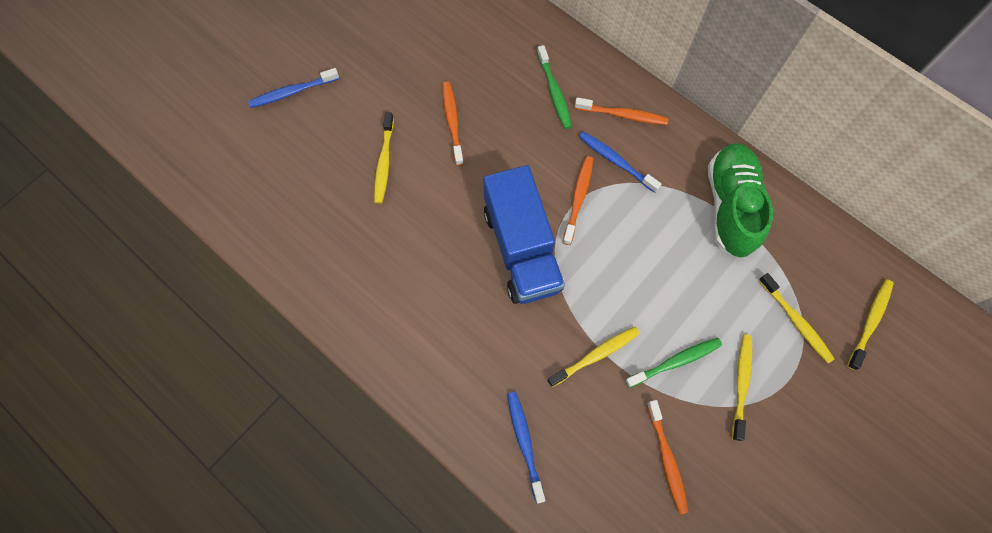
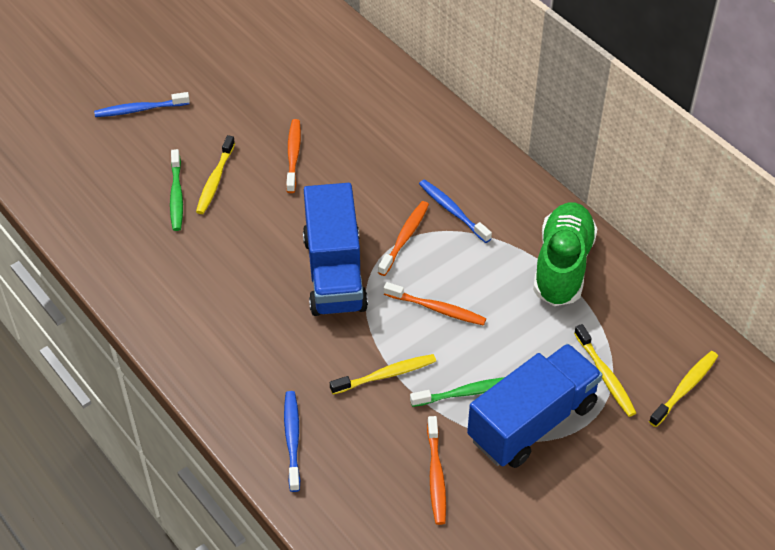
camera: 10 degrees right, 20 degrees down
green toothbrush [537,45,572,129] -> green toothbrush moved to [170,149,183,231]
orange toothbrush [575,97,668,125] -> orange toothbrush moved to [384,282,486,326]
yellow toothbrush [732,334,752,441] -> blue truck [467,344,603,468]

